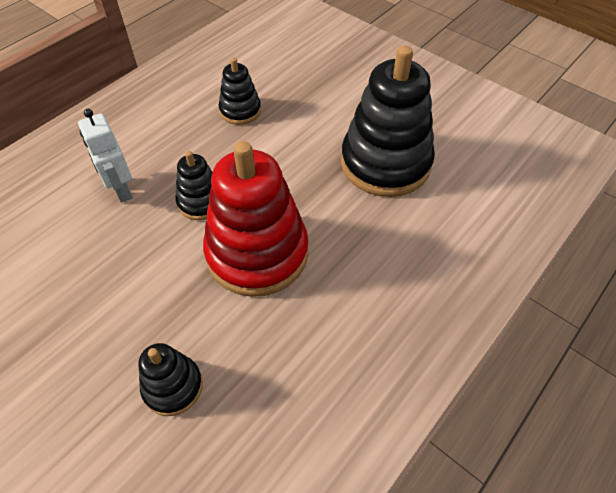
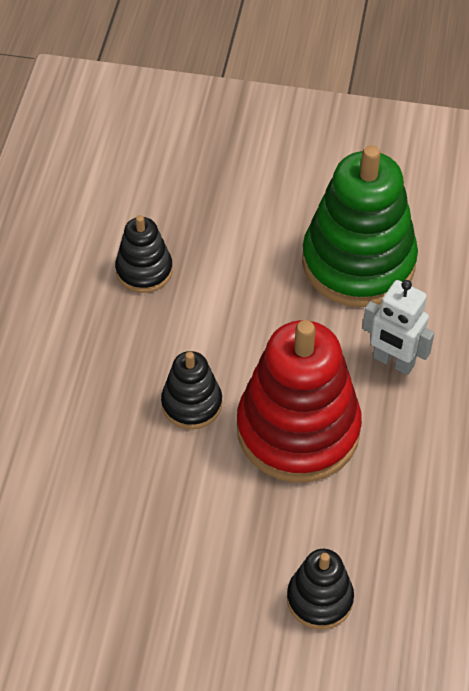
camera: 30 degrees left, 0 degrees up
white robot [78,109,133,203] -> white robot moved to [362,280,434,375]
black stacking toy [341,46,435,197] -> green stacking toy [302,145,418,307]

